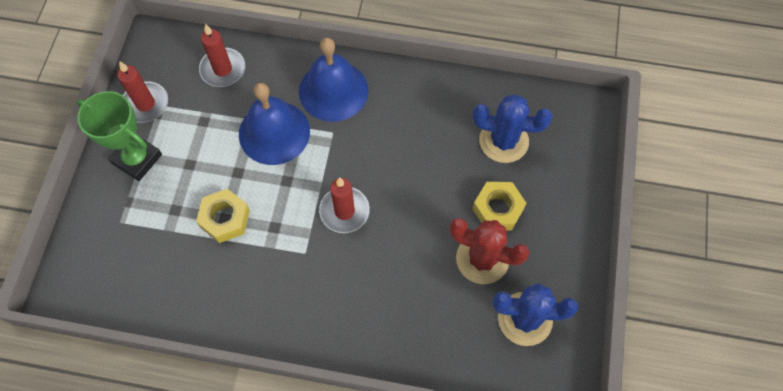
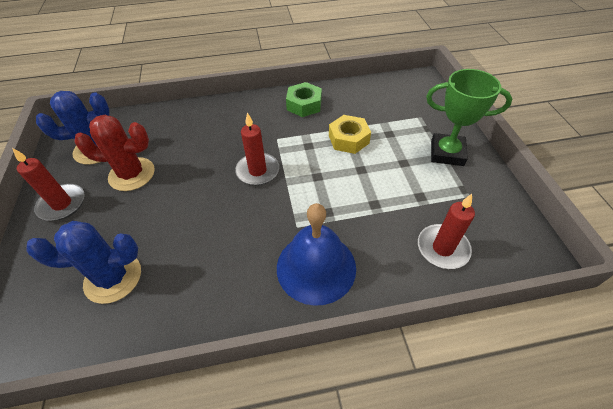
camera: 160 degrees right, 15 degrees down
red candle [117,61,168,123] -> red candle moved to [12,148,85,221]
blue bell [239,83,310,165] -> none
yellow nut [473,182,526,230] -> none
none -> green nut [286,82,322,117]

